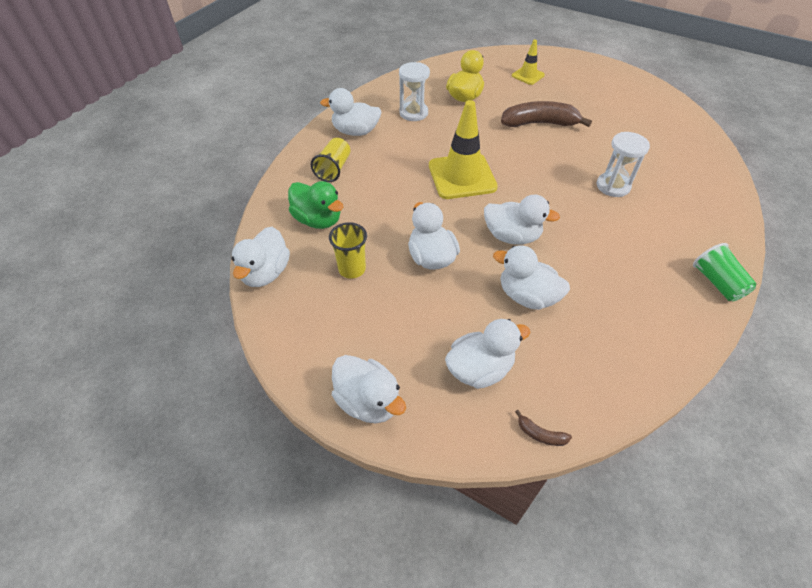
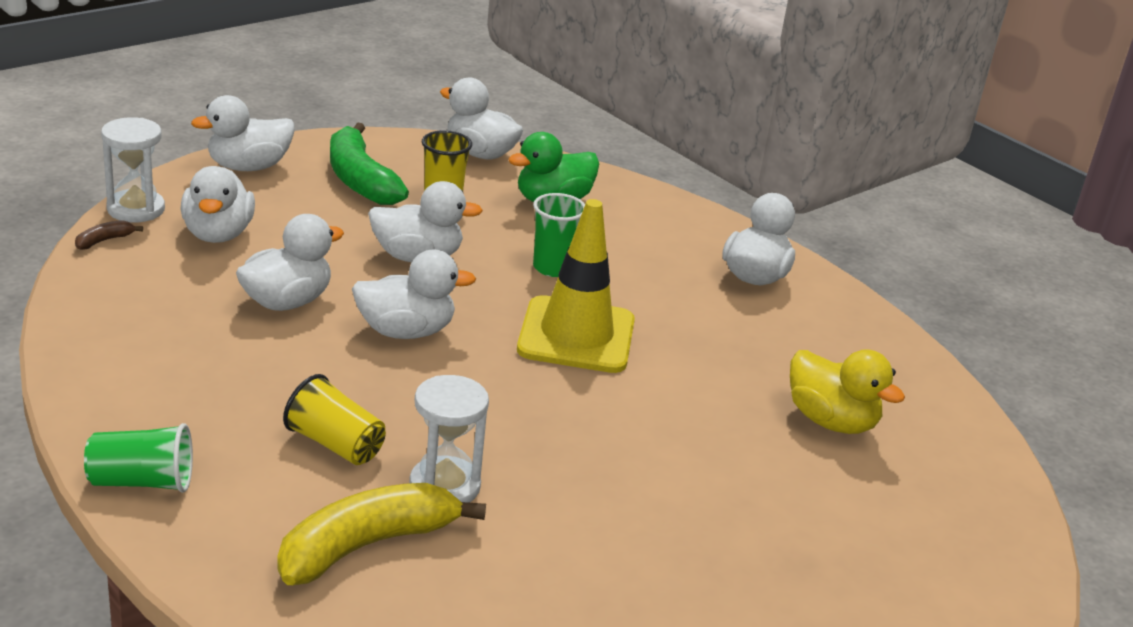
camera: 105 degrees right, 20 degrees down
yellow cup [311,138,350,182] -> yellow cup moved to [283,374,386,465]
white hourglass [399,62,430,121] -> white hourglass moved to [101,117,165,222]
white duck [484,195,560,245] -> white duck turned 135 degrees counterclockwise [352,249,476,339]
brown banana [501,101,592,127] -> none
yellow traffic cone [512,39,545,85] -> none
none -> yellow banana [278,483,486,585]
none -> green banana [330,122,409,205]
none -> green cup [533,193,585,277]

